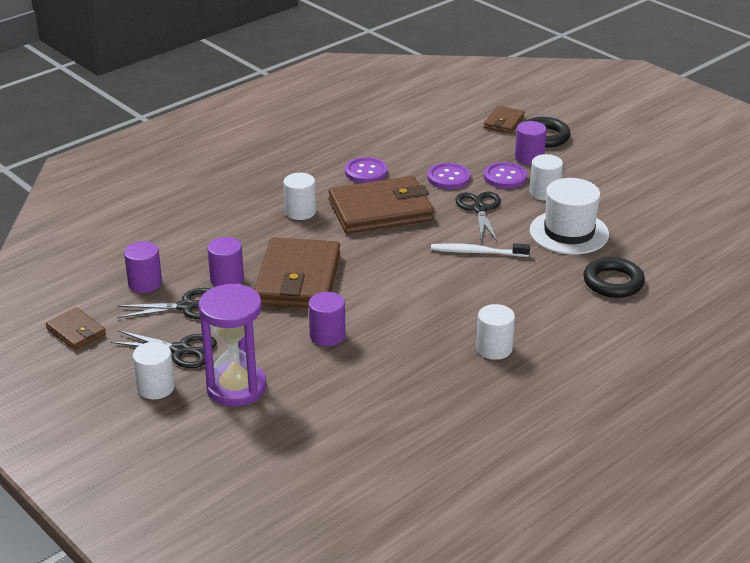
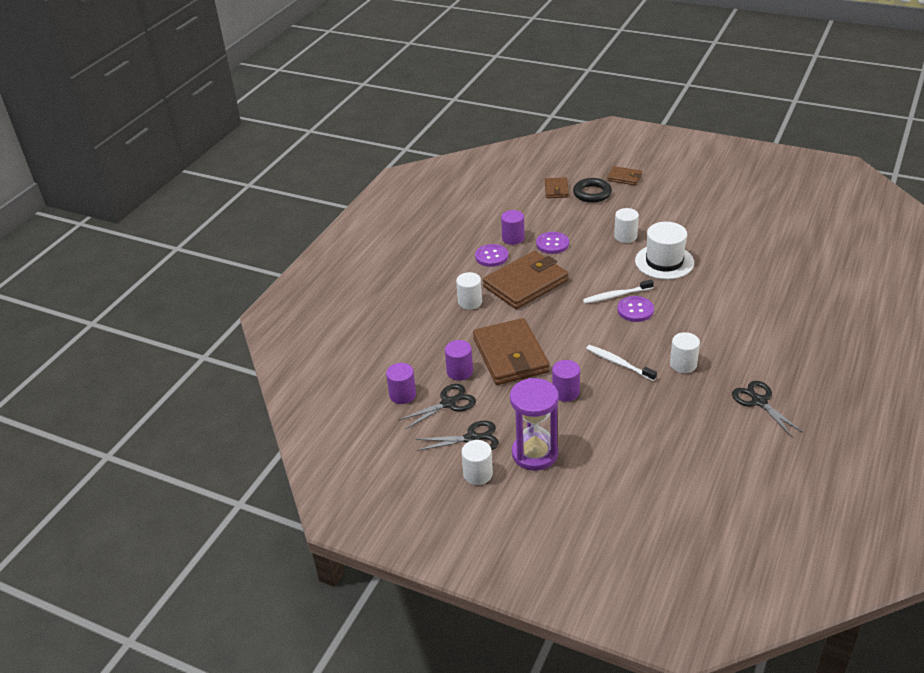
camera: 20 degrees left, 5 degrees up
brown wallet [46,307,106,350] -> brown wallet moved to [607,166,642,186]
black scissors [456,192,501,241] -> black scissors moved to [732,381,804,437]
purple button [484,162,527,189] -> purple button moved to [617,296,654,322]
purple cylinder [515,121,547,165] -> purple cylinder moved to [501,210,525,245]
black ring [583,257,645,298] -> none
none -> white toothbrush [586,345,657,381]

